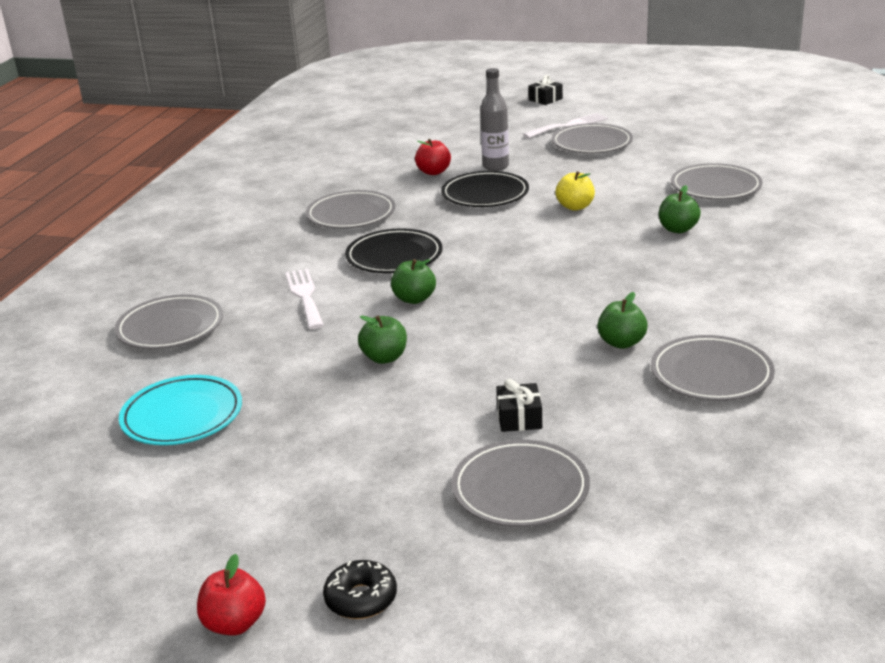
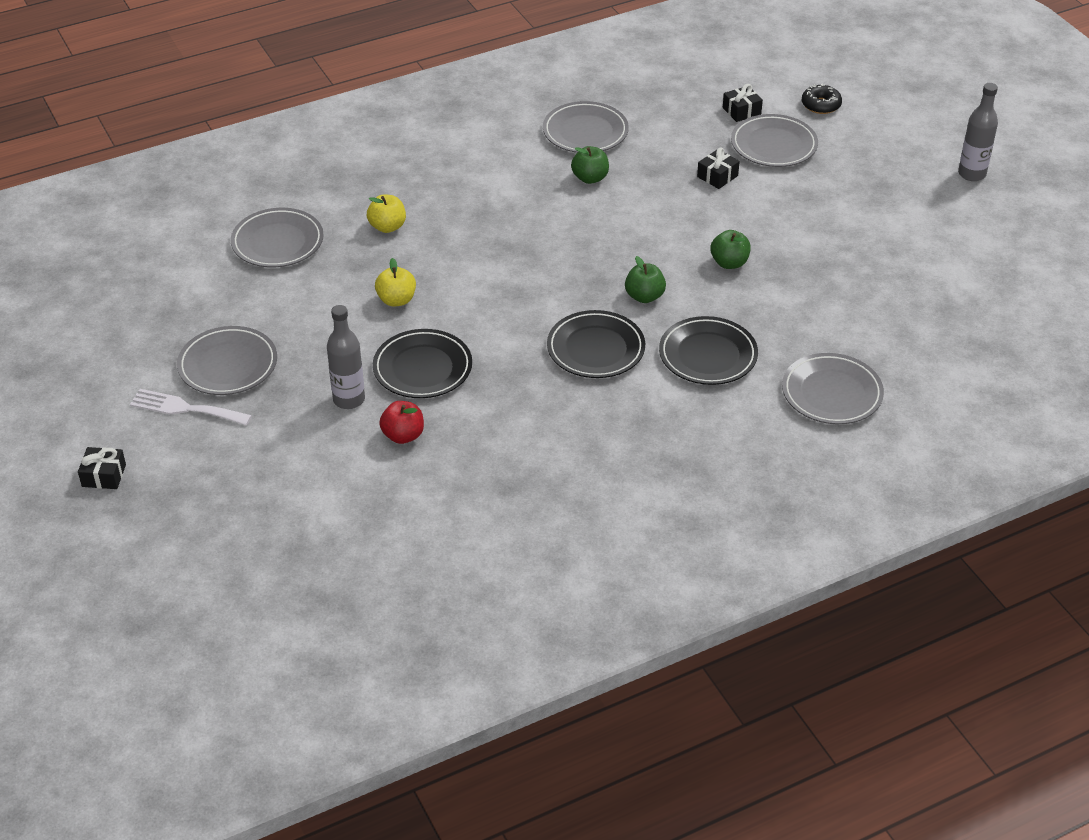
camera: 135 degrees left, 15 degrees up
turquoise plate [119,375,242,445] -> none
red apple [197,554,266,635] -> grey bottle [958,83,998,181]
white fork [285,269,324,329] -> black plate [659,316,758,385]
grey plate [306,190,395,229] -> none
black donut [323,560,397,619] -> black donut moved to [802,84,842,114]
green apple [659,185,701,233] -> yellow apple [367,195,406,233]
none -> black gift [723,84,763,122]

